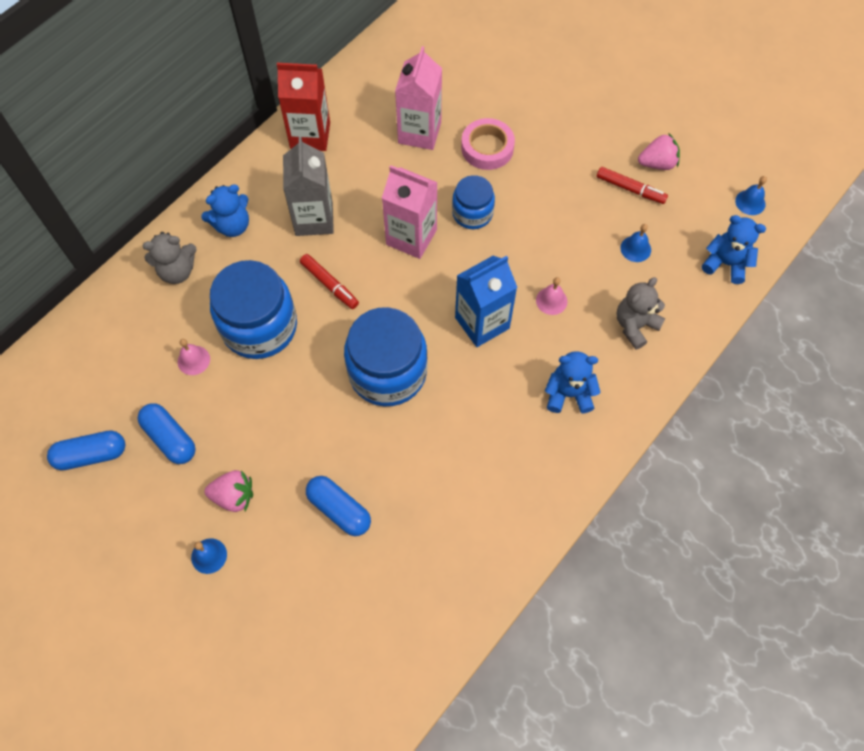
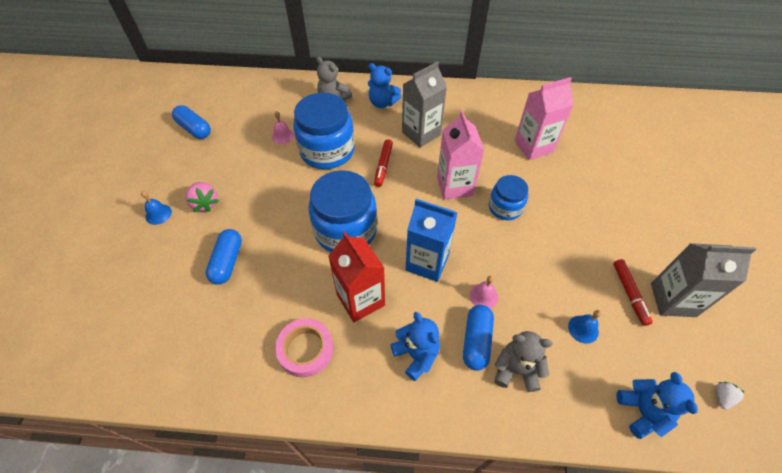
camera: 55 degrees right, 10 degrees down
blue capsule [138,403,196,464] -> blue capsule moved to [463,305,494,371]
red carton [277,63,330,151] -> red carton moved to [328,232,385,322]
pink tape [461,118,515,170] -> pink tape moved to [275,318,333,377]
pink strawberry [638,133,680,170] -> grey carton [651,243,756,317]
blue bell [735,176,767,215] -> white strawberry [716,382,745,409]

